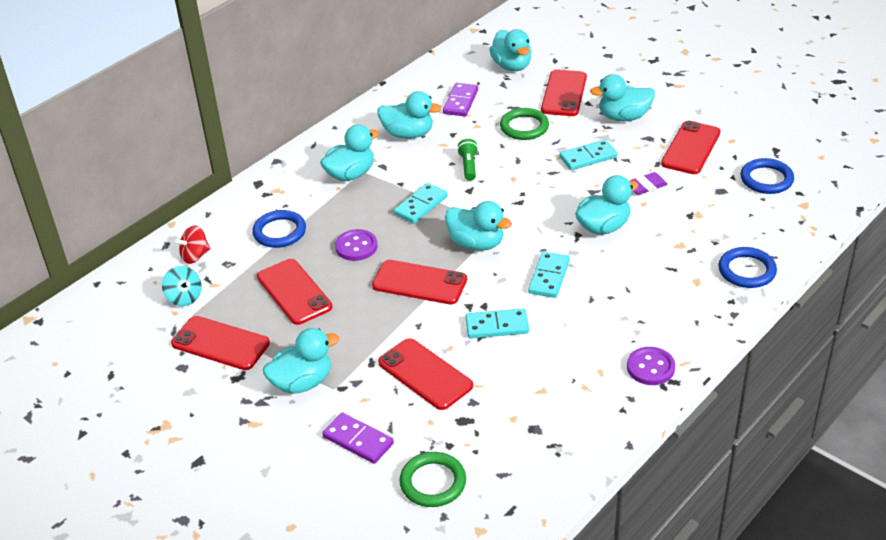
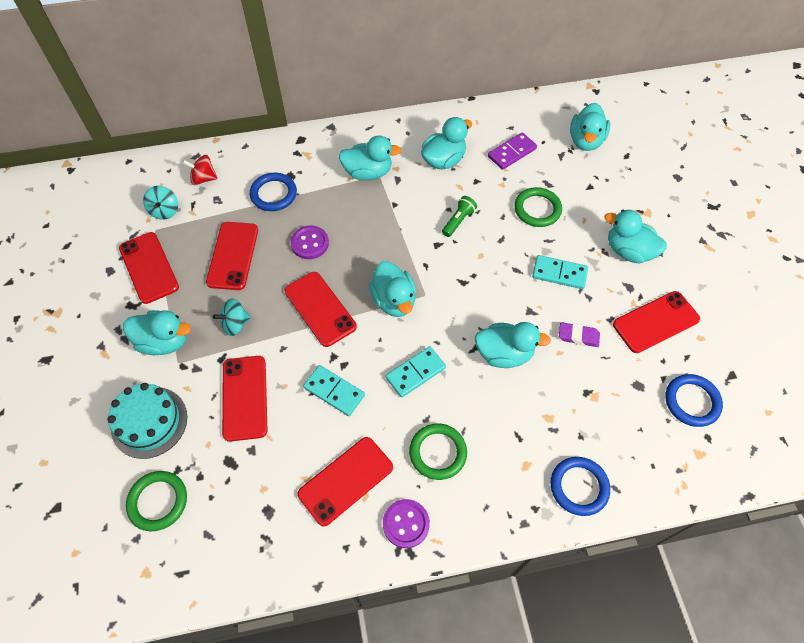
camera: 35 degrees right, 20 degrees up
purple domino [322,412,394,464] -> turquoise cake [107,383,187,459]
turquoise duck [378,91,442,139] -> turquoise duck turned 90 degrees counterclockwise [421,117,472,170]
turquoise domino [394,183,448,224] -> none
red phone [541,69,587,116] -> red phone moved to [297,437,393,526]
none -> turquoise spinning top [213,298,251,336]
none -> green ring [409,423,467,480]

